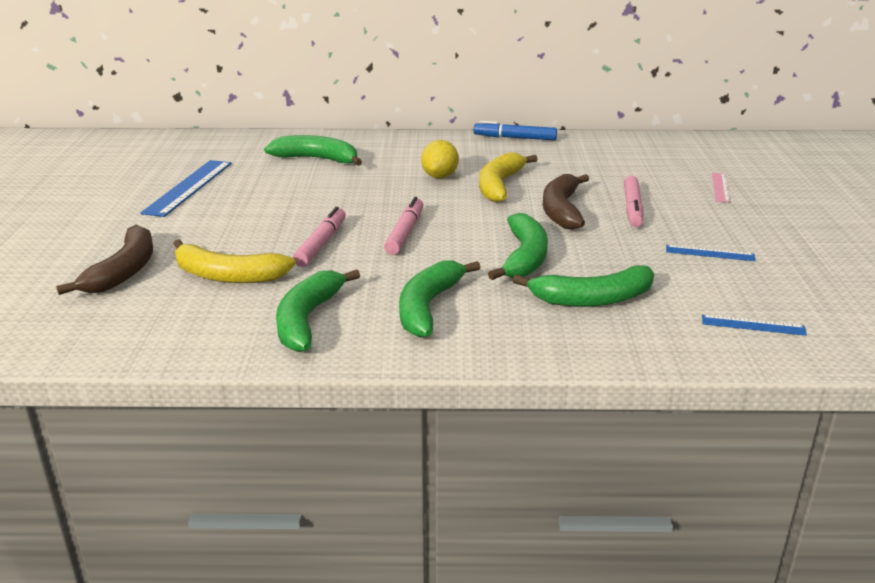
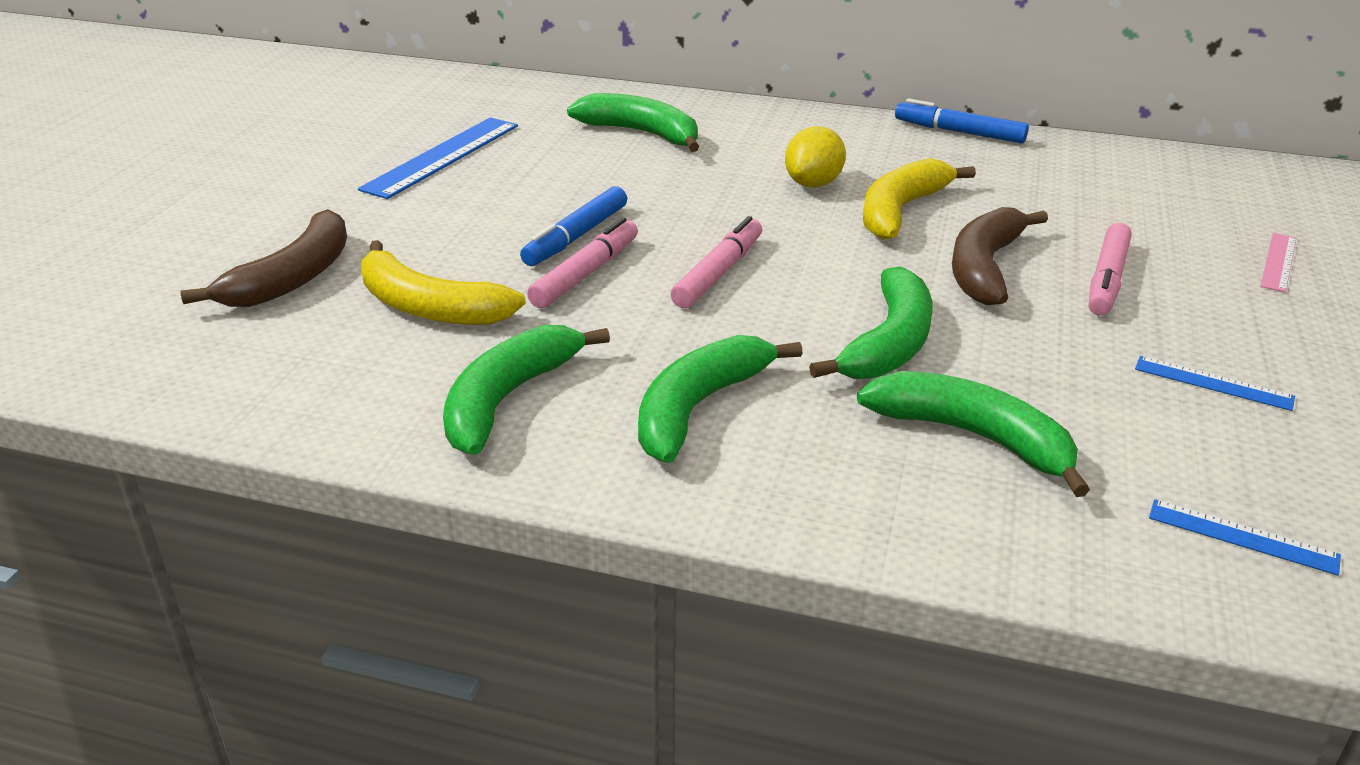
camera: 15 degrees right, 5 degrees up
green banana [513,265,654,307] -> green banana turned 150 degrees counterclockwise [857,371,1090,497]
none -> blue marker [520,186,627,266]

